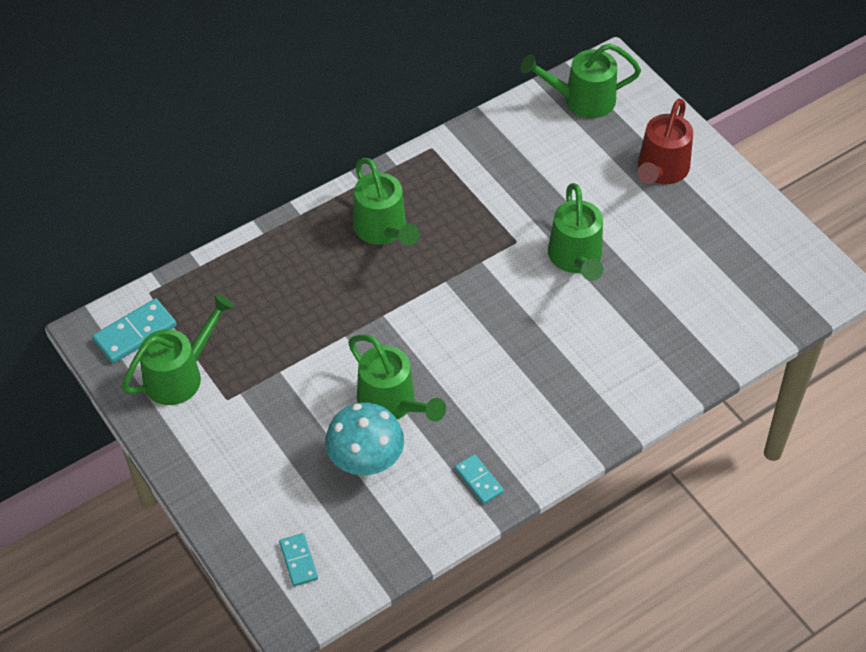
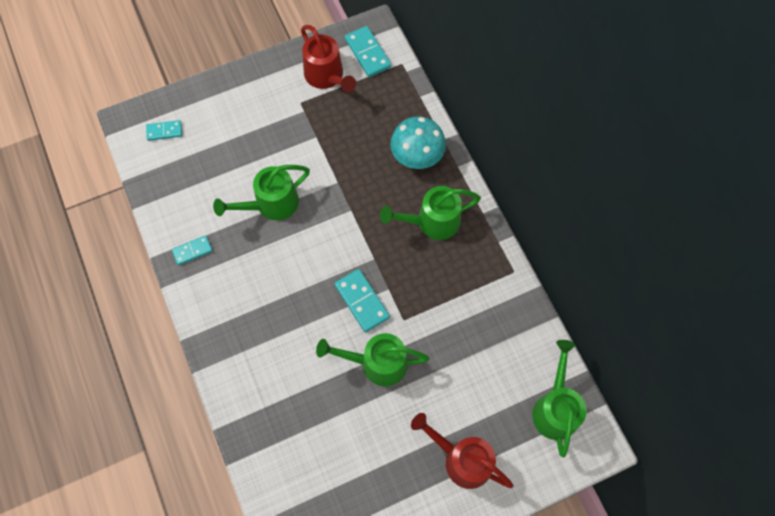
camera: 100 degrees right, 15 degrees up
green watering can [122,294,234,405] -> red watering can [301,25,356,92]
turquoise mushroom [325,403,404,475] -> turquoise mushroom moved to [390,116,446,169]
none -> turquoise domino [334,269,390,332]

